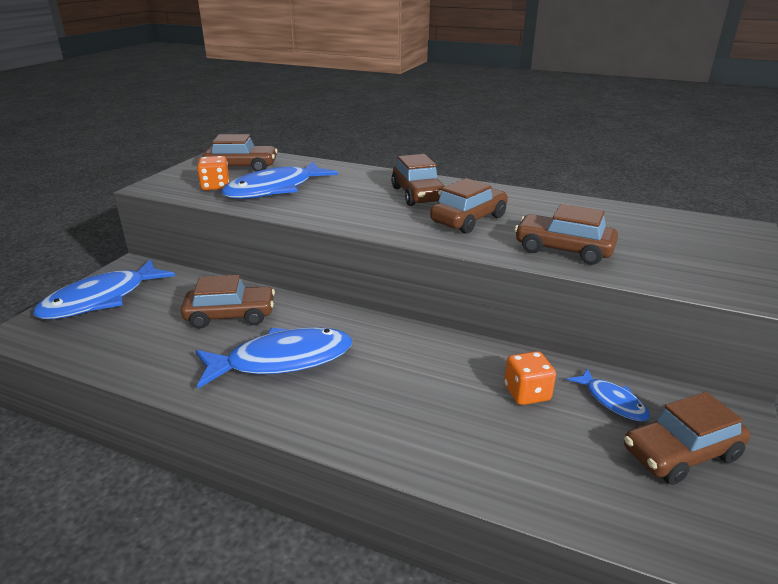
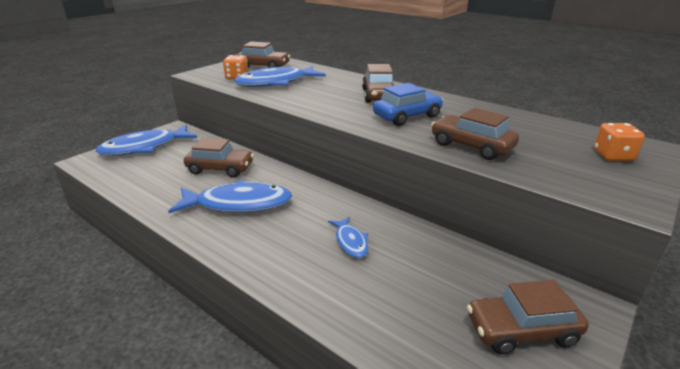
camera: 15 degrees right, 0 degrees up
brown car [430,178,508,234] -> blue car [373,83,443,126]
orange dice [504,351,556,405] -> orange dice moved to [594,123,645,161]
blue fish [567,368,650,422] -> blue fish moved to [328,217,368,258]

